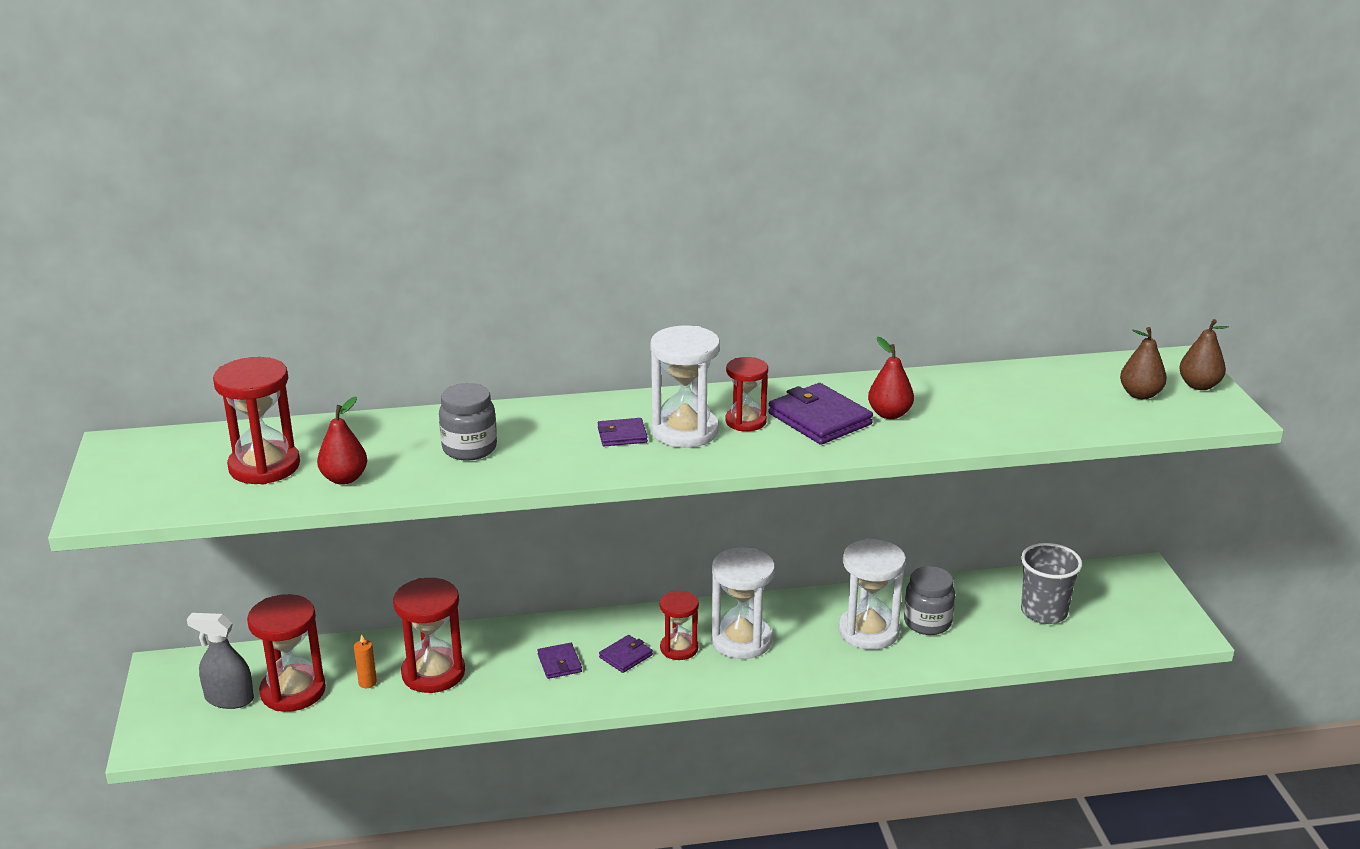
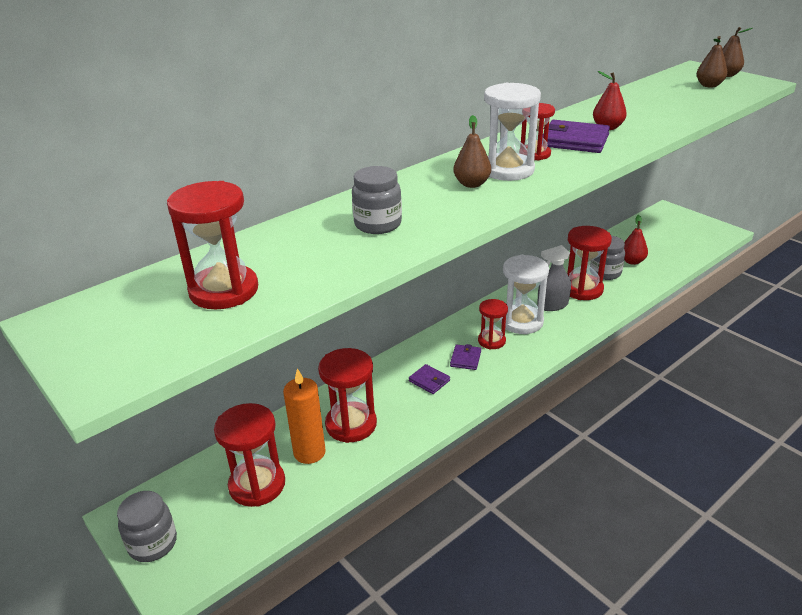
camera: 30 degrees left, 5 degrees up
grey spray bottle [187,613,254,709] -> grey spray bottle moved to [537,245,571,311]
red pear [317,397,367,485] -> red pear moved to [624,215,648,265]
orange candle [354,634,377,688] -> orange candle [283,368,326,464], size x2.12
purple wallet [598,418,648,446] -> brown pear [454,115,491,188]
white hourglass [838,538,906,650] -> red hourglass [567,226,612,300]
grey cup [1021,543,1083,624] -> none
none -> grey jar [117,491,177,562]

